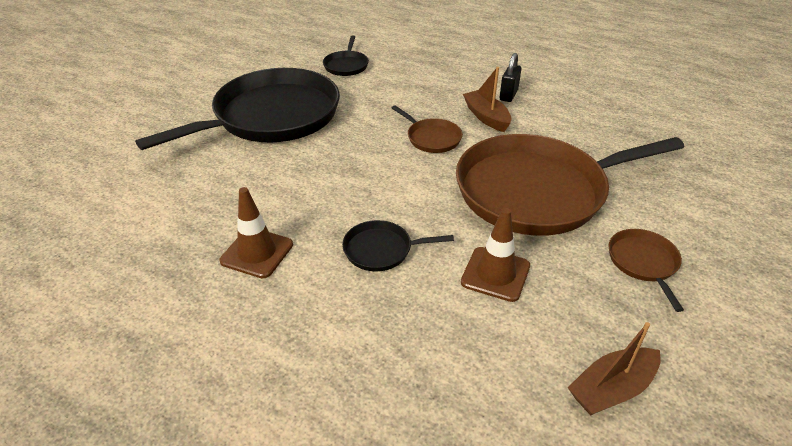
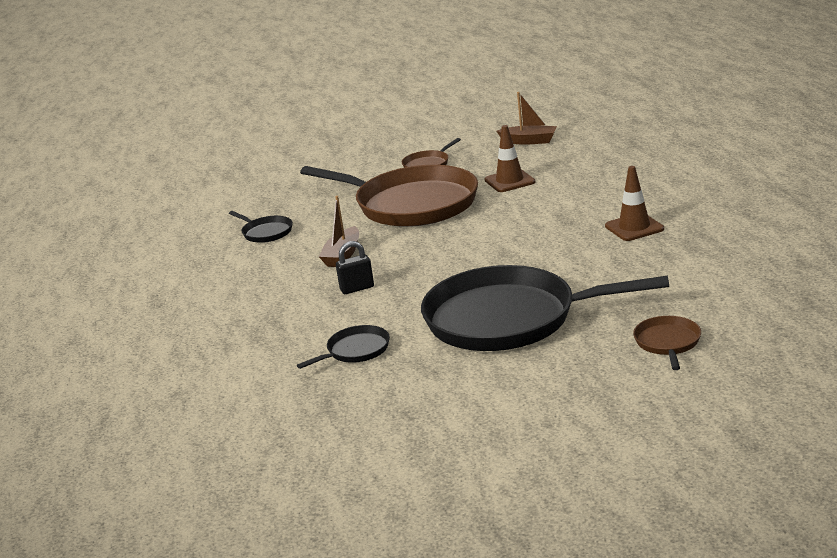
camera: 130 degrees left, 15 degrees down
black pan [342,220,454,271] -> black pan moved to [229,211,293,243]
brown pan [392,105,463,153] -> brown pan moved to [633,316,701,370]
black padlock [499,53,521,102] -> black padlock moved to [336,241,374,294]

